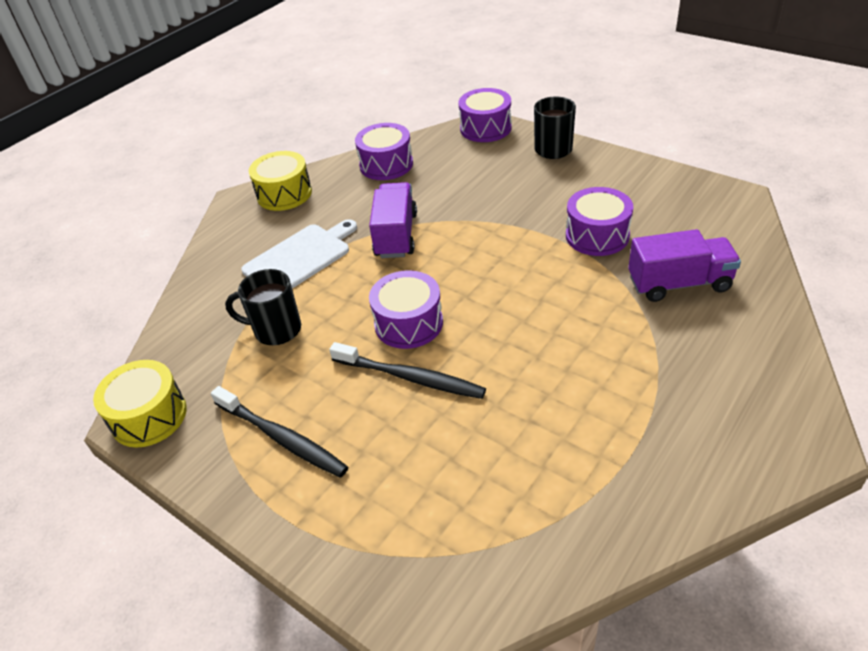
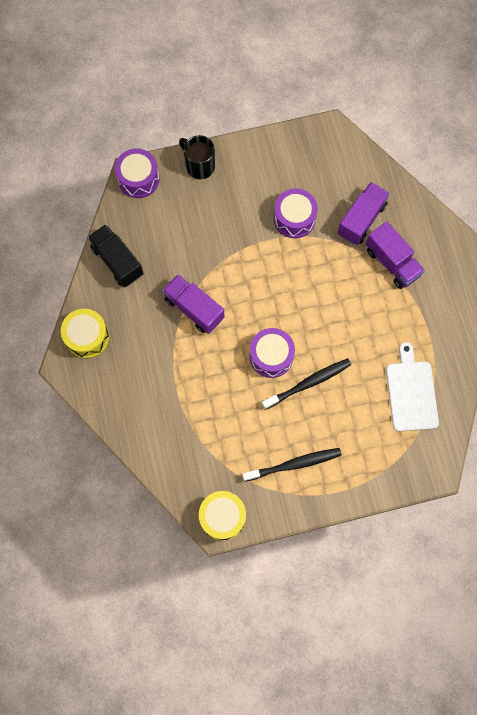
camera: 55 degrees left, 30 degrees up
black mug [225,269,301,345] -> none
white cutting board [241,219,357,289] -> white cutting board moved to [386,342,439,432]
purple drum [355,123,413,180] -> black truck [88,224,144,287]
none -> purple truck [366,221,425,289]

